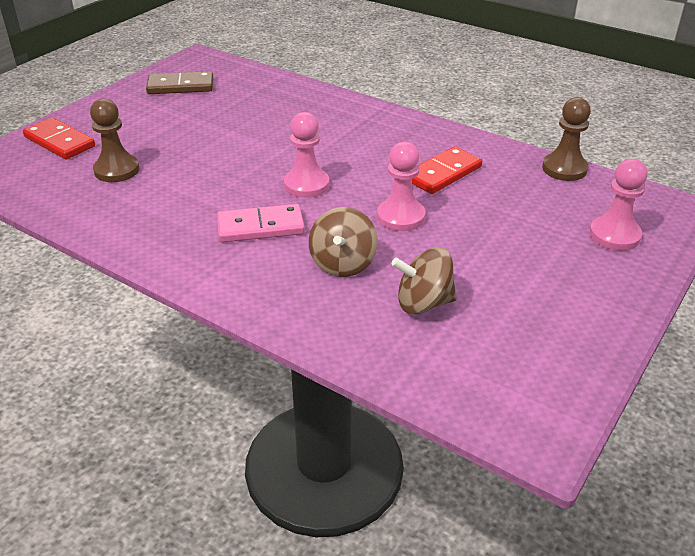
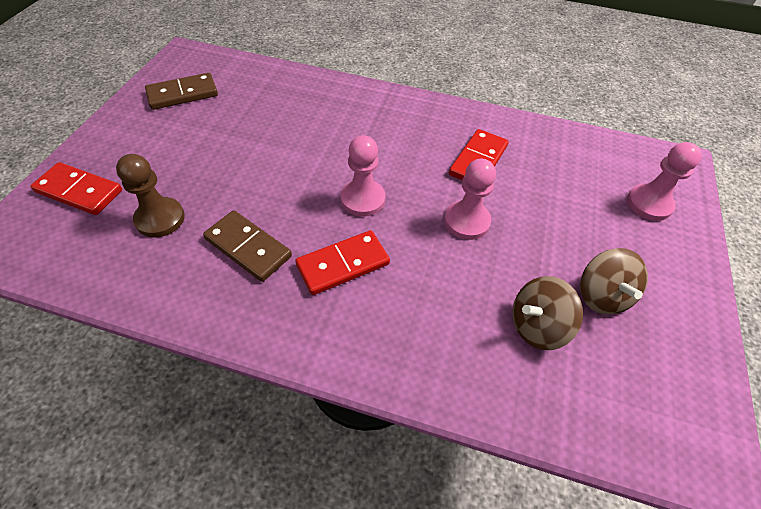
camera: 20 degrees left, 15 degrees up
pink domino [217,204,305,243] -> red domino [295,230,390,295]
brown spinning top [309,207,378,277] -> brown spinning top moved to [580,248,648,315]
brown pawn [542,97,591,181] -> none
none -> brown domino [203,210,292,282]

